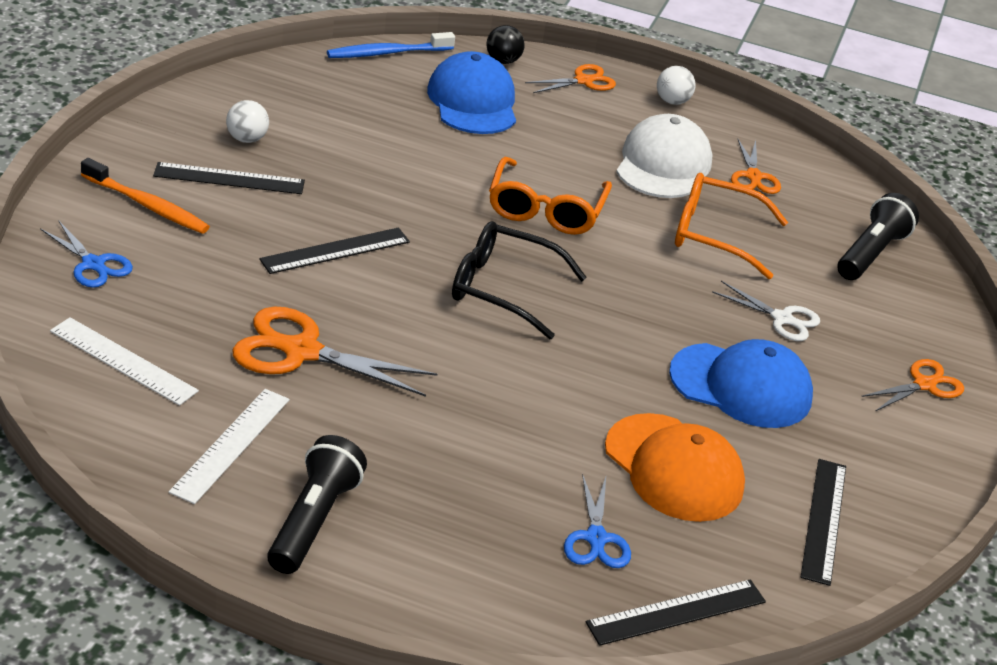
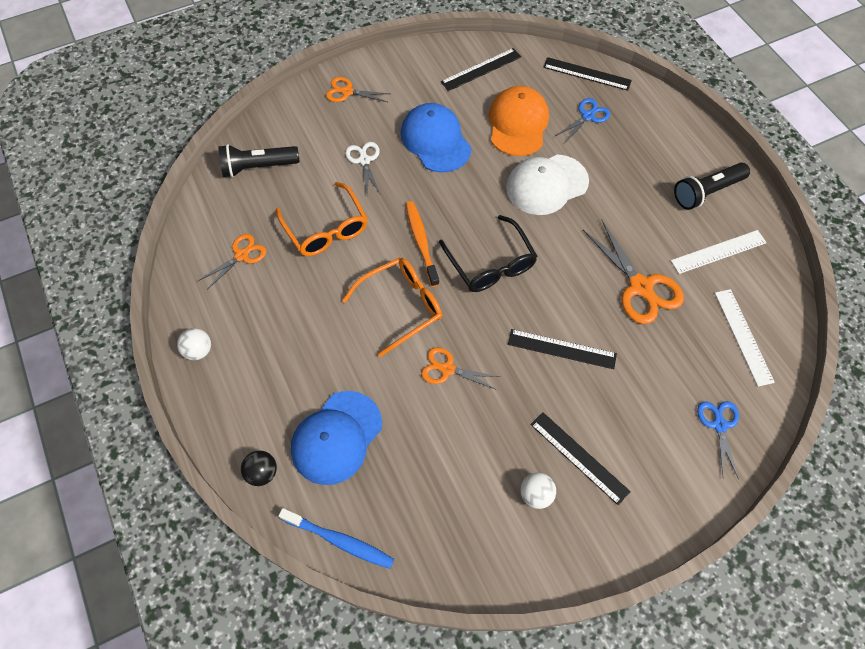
camera: 130 degrees left, 25 degrees up
orange toothbrush [81,158,210,234] -> orange toothbrush moved to [406,201,439,287]
orange scissors [525,64,616,93] -> orange scissors moved to [421,347,500,390]
white cap [616,114,713,198] -> white cap moved to [506,154,589,215]

